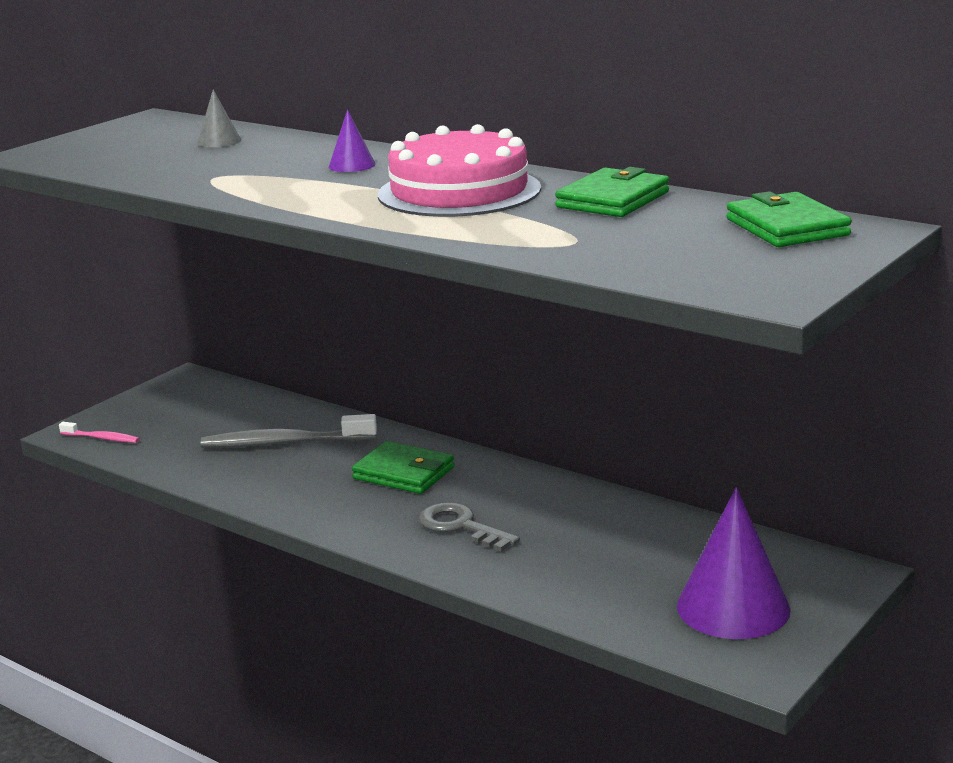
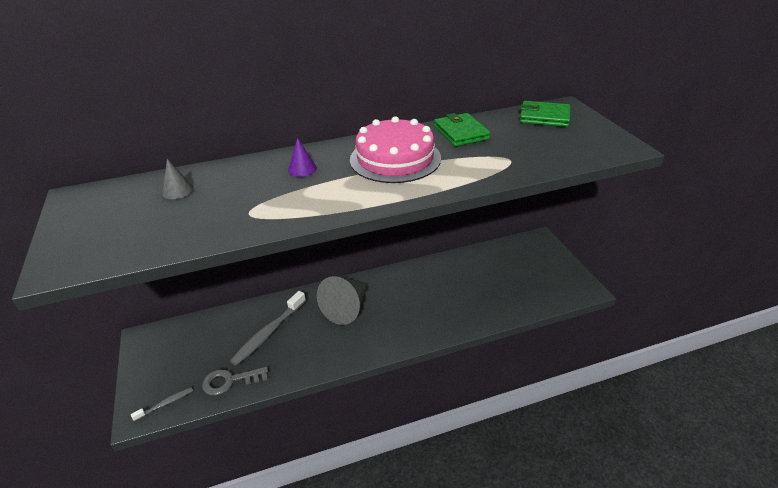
camera: 55 degrees left, 15 degrees up
pink toothbrush [59,422,140,443] -> grey toothbrush [131,387,193,421]
green wallet [352,441,454,494] -> grey cone [317,276,368,325]
grey key [419,502,520,552] -> grey key moved to [202,367,268,395]
purple cone [677,487,791,639] -> none

